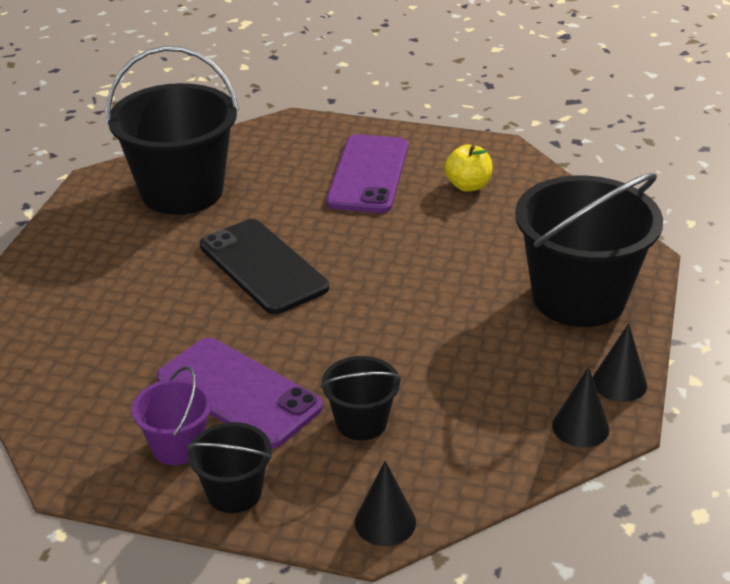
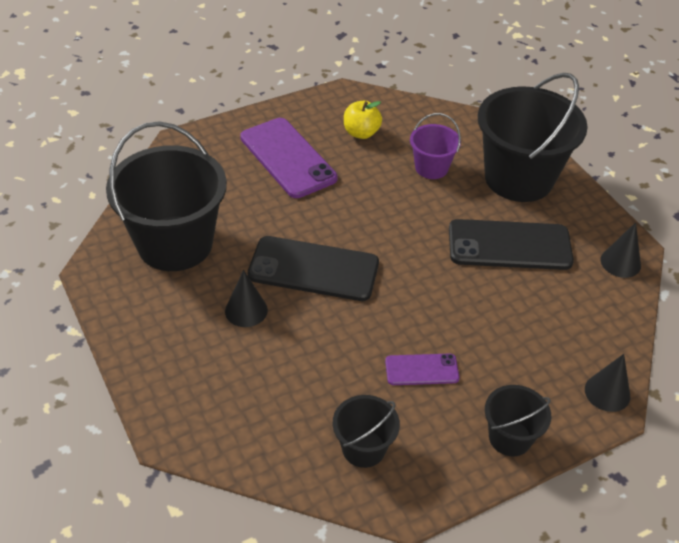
camera: 45 degrees left, 10 degrees up
purple bucket [132,366,212,465] -> purple bucket moved to [410,113,461,179]
purple phone [156,337,323,448] -> purple phone [385,354,459,385], size x0.53
black bucket [320,356,401,440] -> black bucket moved to [333,395,400,468]
black cone [593,323,647,402] -> black cone moved to [225,270,268,327]
none -> black phone [449,219,574,270]

